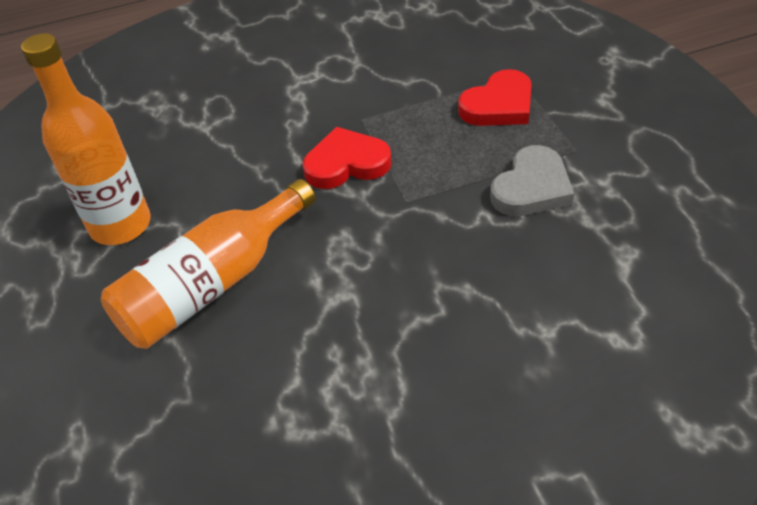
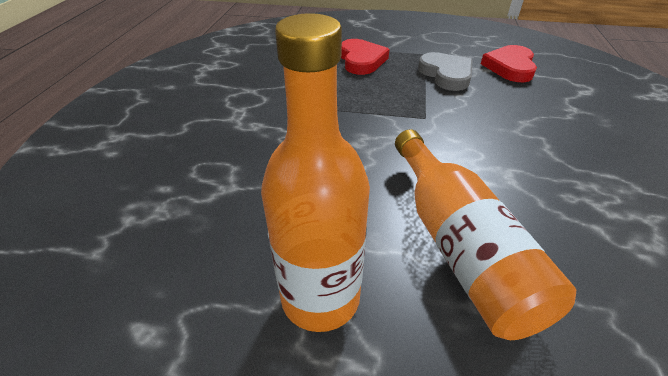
camera: 65 degrees left, 5 degrees down
red heart [303,127,392,189] -> red heart moved to [481,45,537,82]

